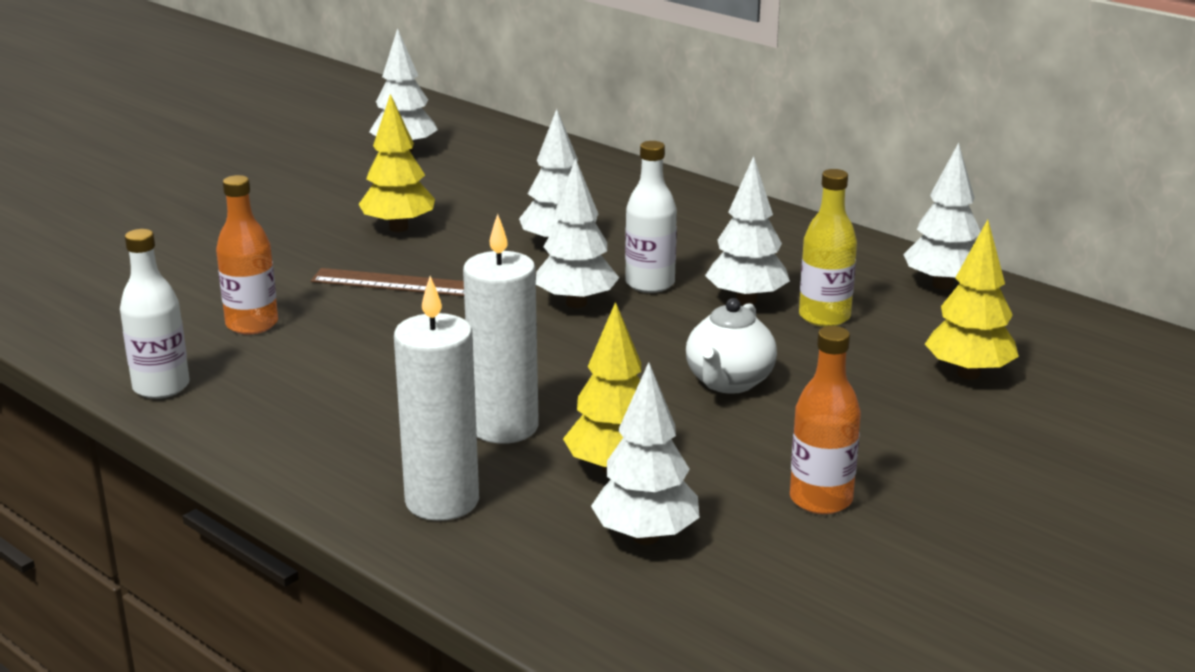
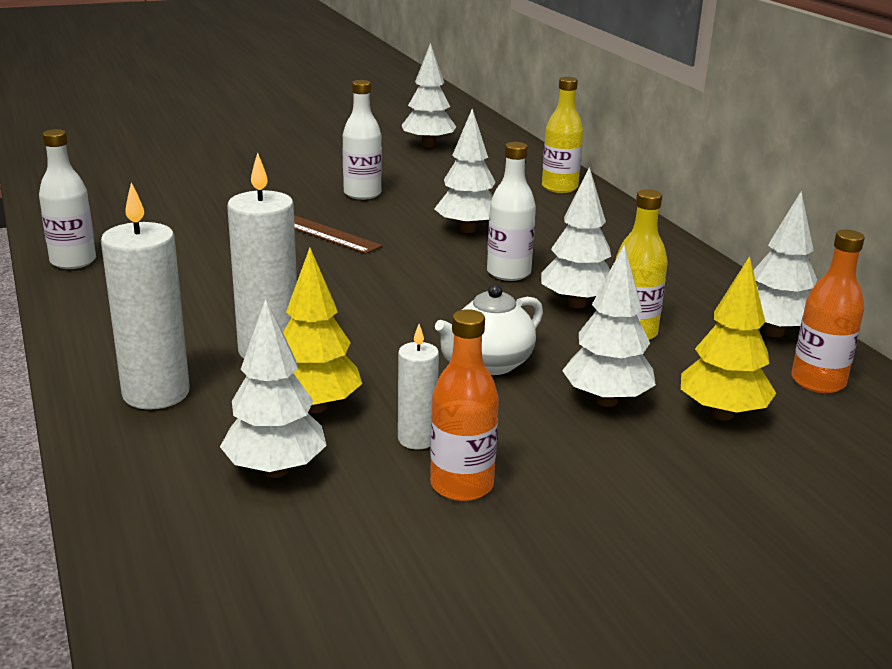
camera: 25 degrees right, 0 degrees up
orange bottle [216,175,278,335] -> orange bottle moved to [791,230,865,393]
yellow tree [359,94,435,232] -> white bottle [343,80,382,200]
white tree [536,158,619,308] -> white tree moved to [562,245,656,407]
none -> white candle [398,324,439,450]
none -> yellow bottle [542,77,583,193]

